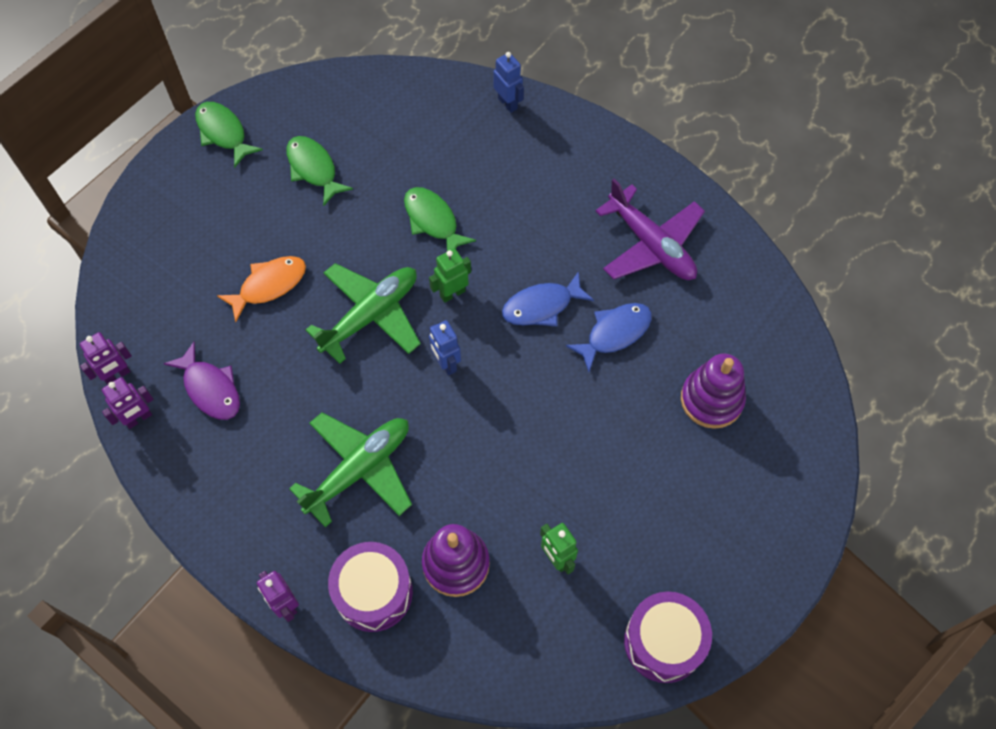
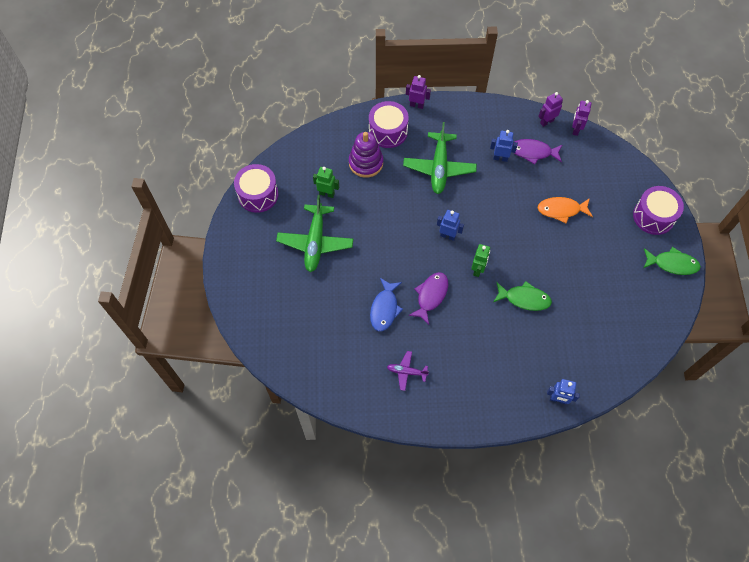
camera: 140 degrees right, 0 degrees up
purple robot [102,377,154,429] -> purple robot turned 45 degrees clockwise [538,92,563,127]
orange fish [217,256,306,322] -> orange fish turned 75 degrees clockwise [538,197,593,223]
green fish [286,136,353,206] -> none
green plane [306,263,421,364] -> green plane moved to [276,195,353,272]
blue fish [502,271,594,326] -> purple fish [408,272,448,325]
purple plane [595,179,705,280] -> purple plane [387,351,429,391], size x0.50
purple stacking toy [681,354,746,429] -> none
none -> blue robot [490,130,518,162]
none -> purple drum [633,186,684,235]

